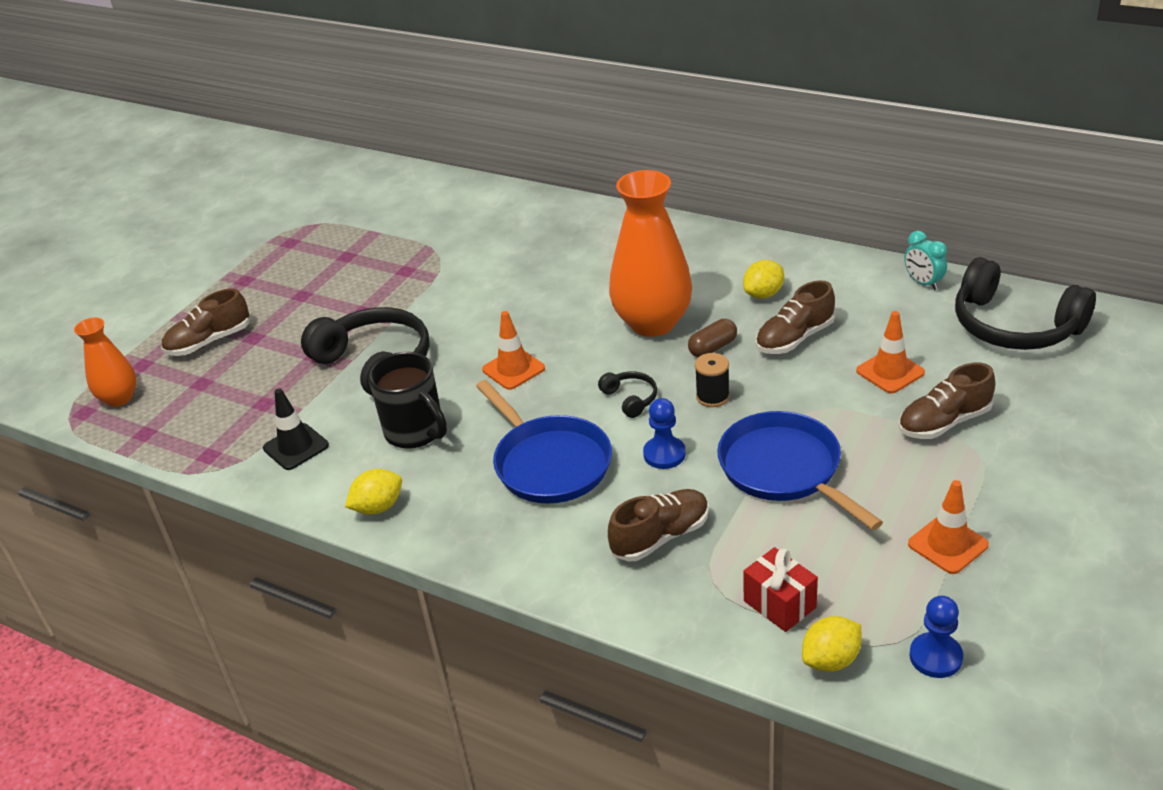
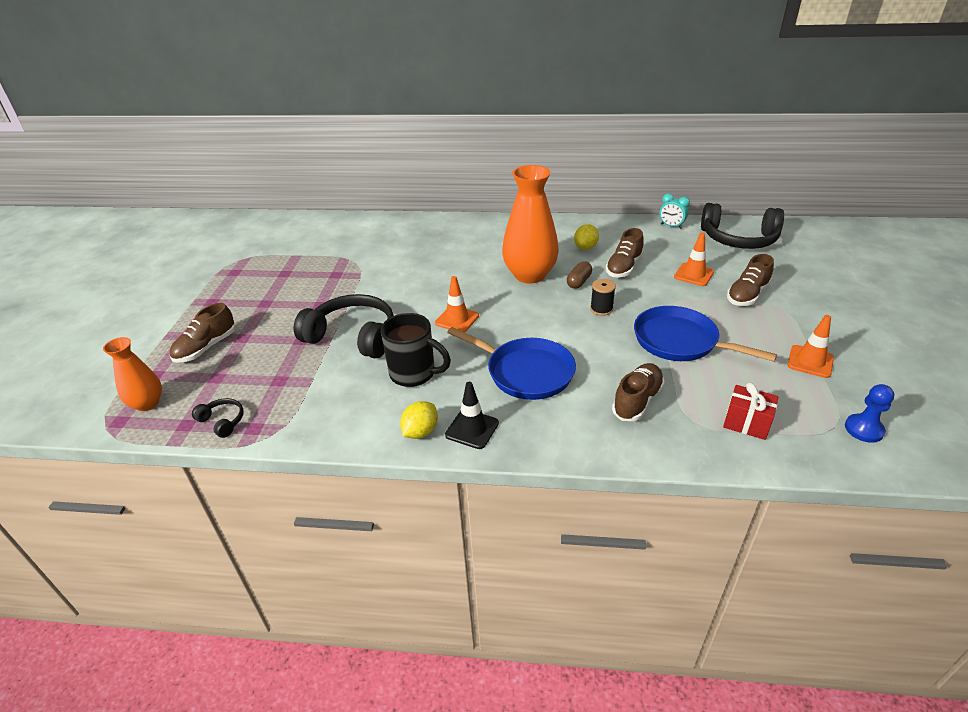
camera: 25 degrees left, 0 degrees up
black traffic cone [263,389,329,470] -> black traffic cone moved to [445,382,499,449]
black headphones [598,371,657,418] -> black headphones moved to [192,398,244,438]
blue pawn [643,398,686,469] -> none
yellow lemon [802,616,862,672] -> none

